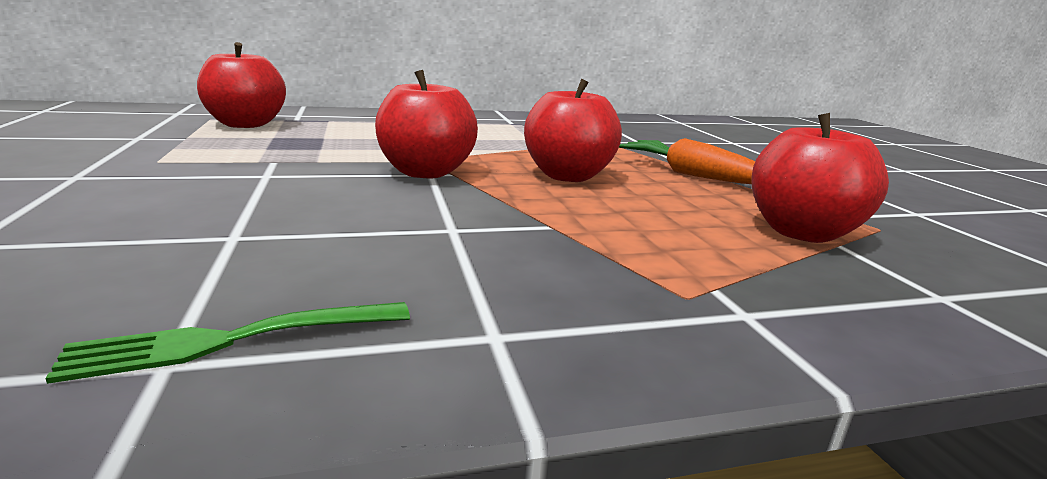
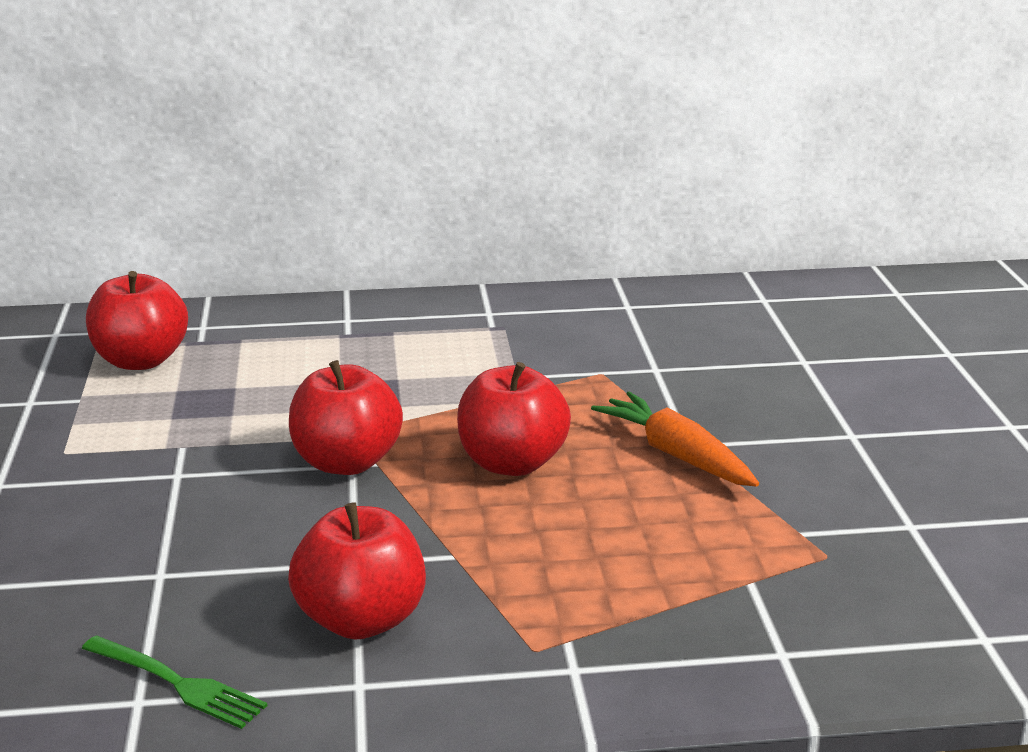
camera: 10 degrees right, 5 degrees up
green fork [45,302,410,384] -> green fork turned 135 degrees counterclockwise [82,635,268,729]
red apple [751,113,889,243] -> red apple moved to [288,502,426,639]

